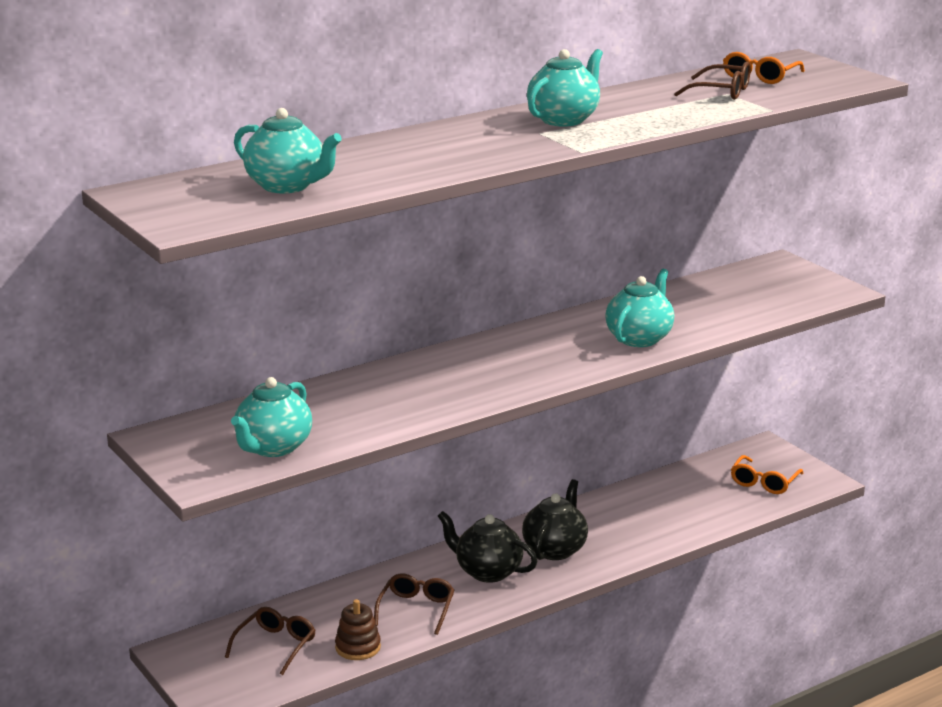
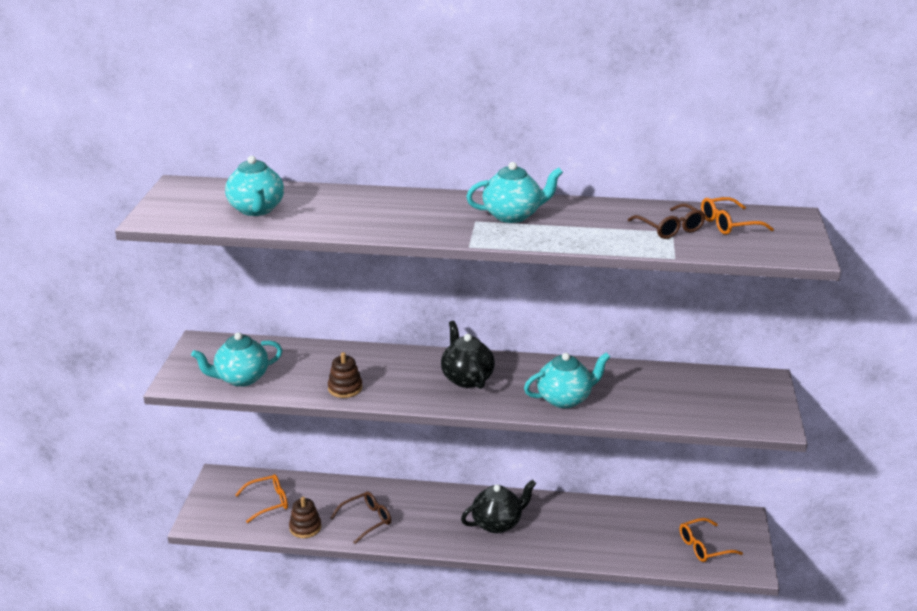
camera: 40 degrees right, 5 degrees up
brown glasses [225,607,316,675] -> orange glasses [235,474,288,523]
black teapot [438,511,538,583] -> black teapot moved to [441,321,495,389]
none -> brown stacking toy [328,352,362,398]

